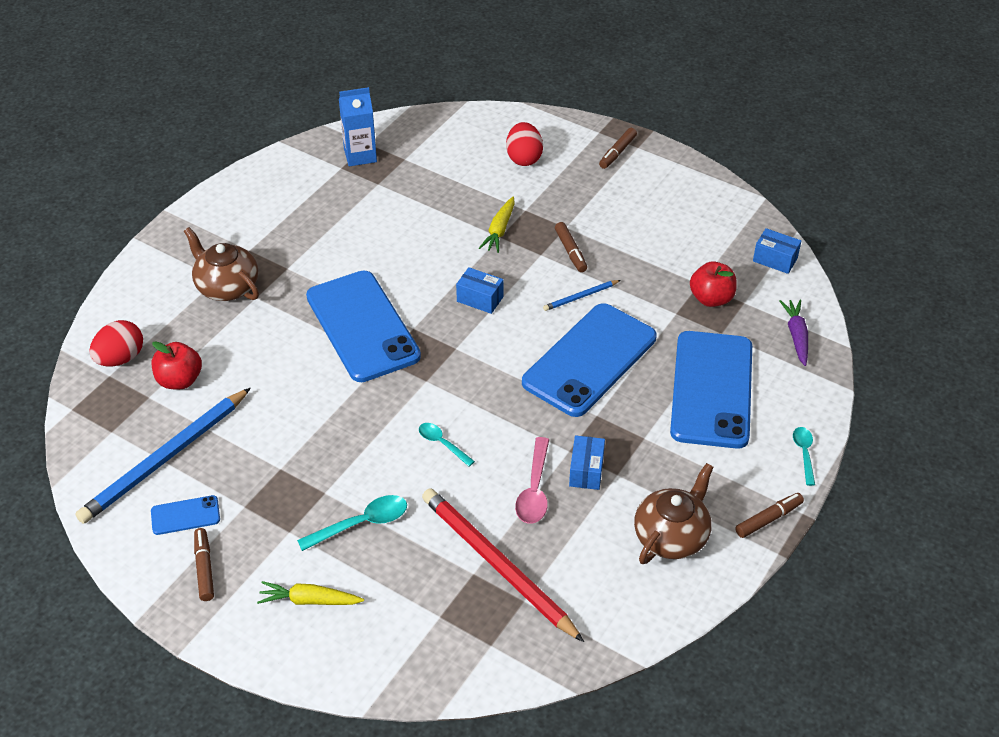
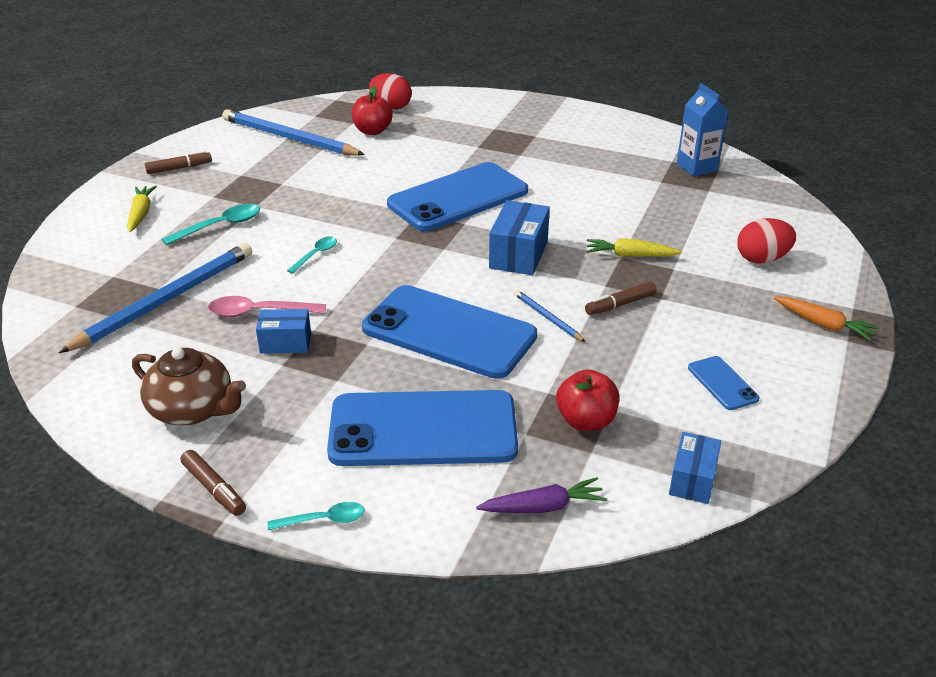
camera: 80 degrees right, 10 degrees down
blue phone [151,495,220,535] -> blue phone moved to [688,356,759,410]
brown teapot [184,227,259,301] -> none
turquoise spoon [297,495,407,551] -> turquoise spoon turned 90 degrees counterclockwise [162,204,260,246]
red pencil [422,488,584,642] -> blue pencil [59,243,252,353]
blue box [456,267,503,314] -> blue box [489,200,550,275], size x1.55
brown marker [599,128,637,169] -> orange carrot [774,297,880,341]

